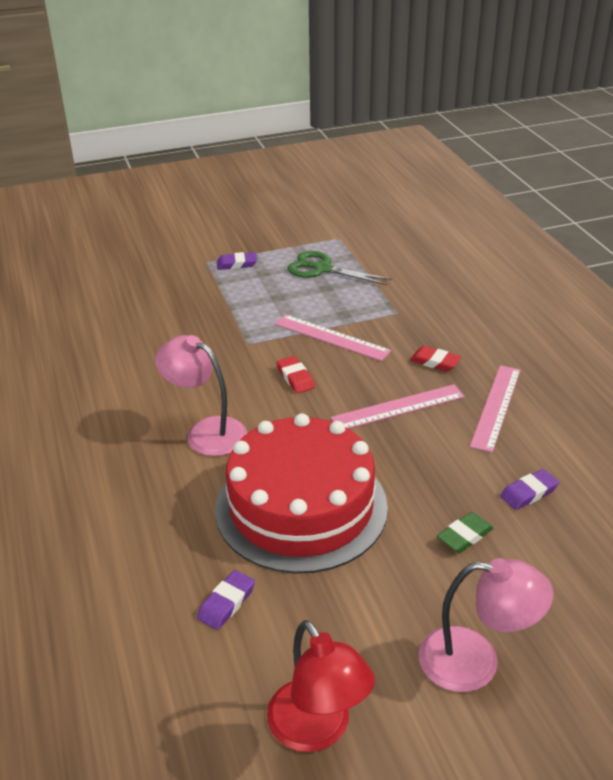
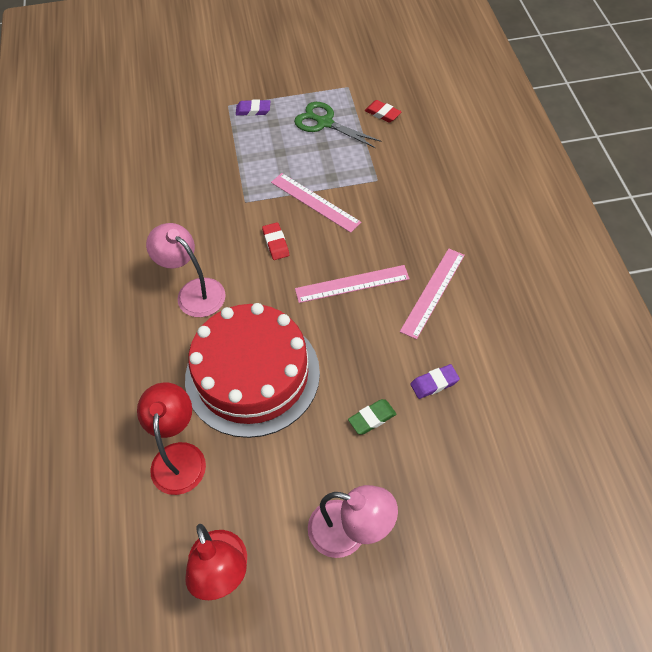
camera: 10 degrees right, 20 degrees up
purple eraser [197,570,255,630] -> red lamp [137,382,206,495]
red eraser [410,346,461,371] -> red eraser moved to [365,100,402,122]

